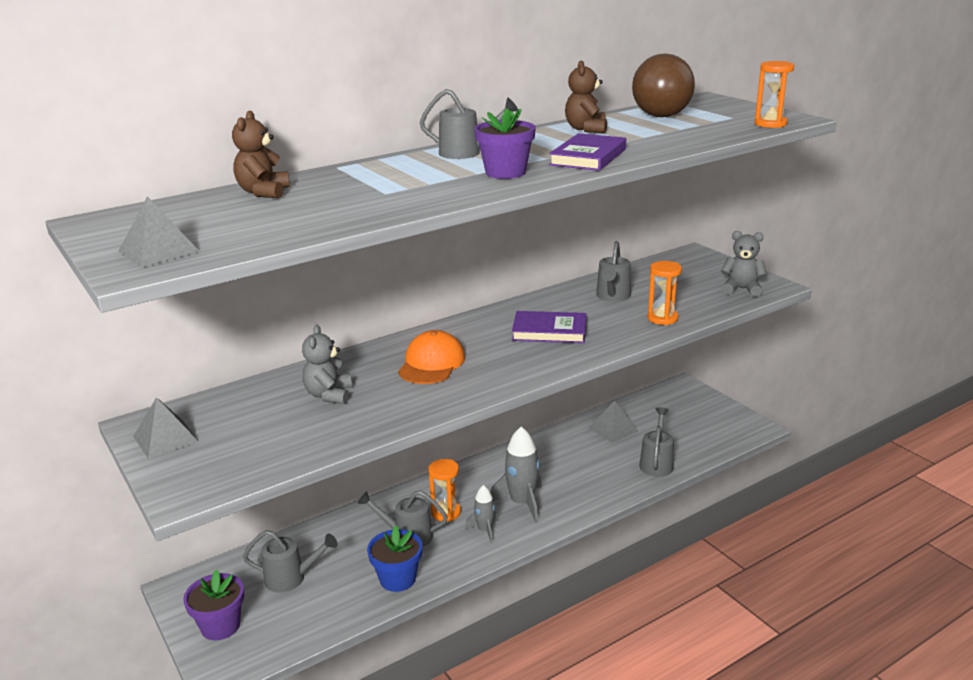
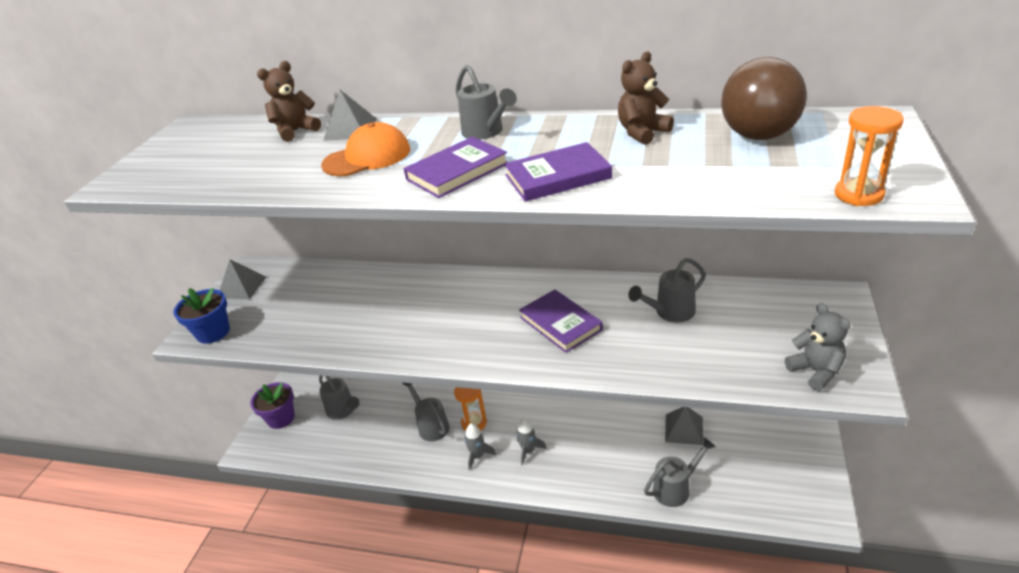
camera: 50 degrees right, 10 degrees up
grey pyramid [118,196,200,268] -> grey pyramid moved to [323,90,377,141]
grey teddy bear [302,325,352,404] -> none
blue flower pot [367,526,422,592] -> blue flower pot moved to [174,288,230,344]
orange cap [398,330,465,384] -> orange cap moved to [321,122,410,176]
purple flower pot [474,108,536,179] -> purple book [404,137,507,198]
grey rocket [490,426,542,523] -> grey rocket [516,418,547,466], size x0.59
orange hourglass [648,261,682,325] -> none

